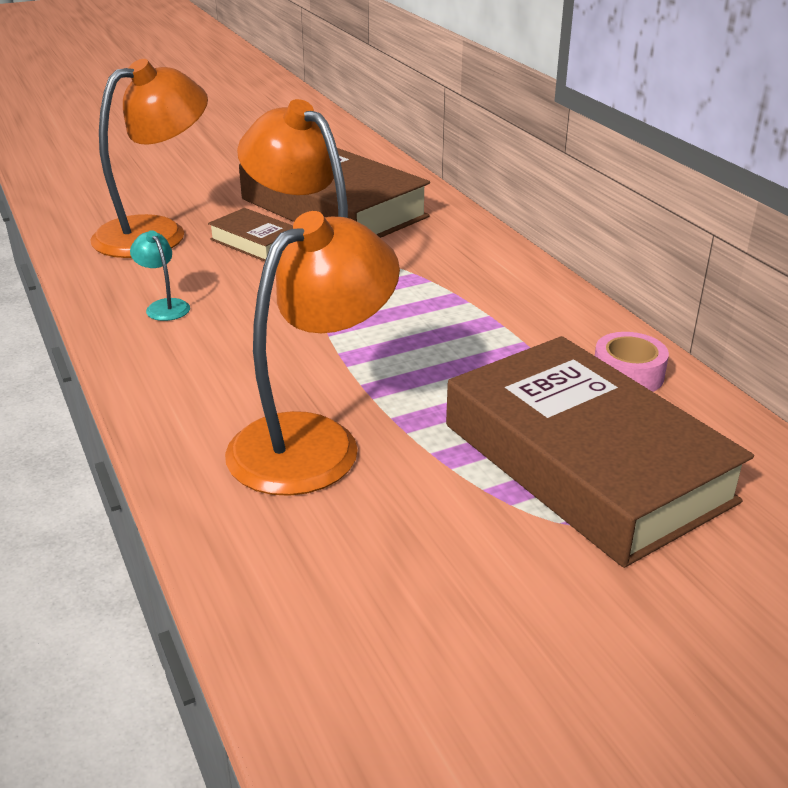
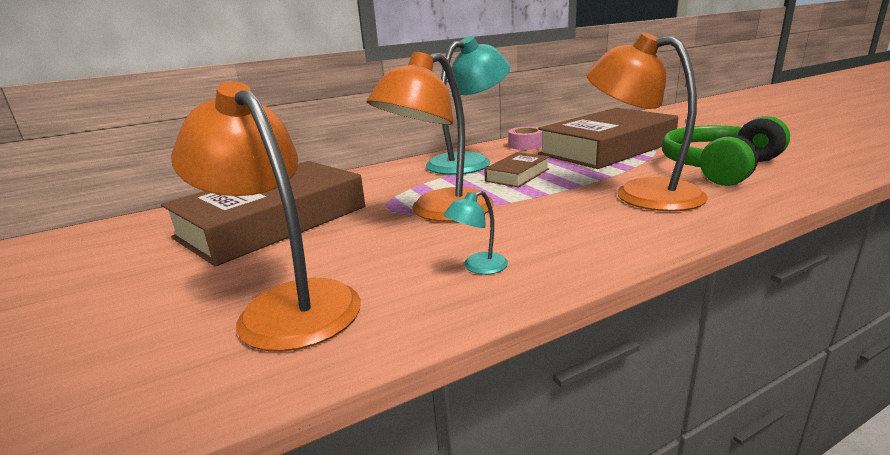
camera: 90 degrees left, 10 degrees down
brown book [208,208,293,262] -> brown book moved to [484,152,550,187]
none -> turquoise lamp [426,36,511,175]
none -> green headphones [662,116,790,186]

